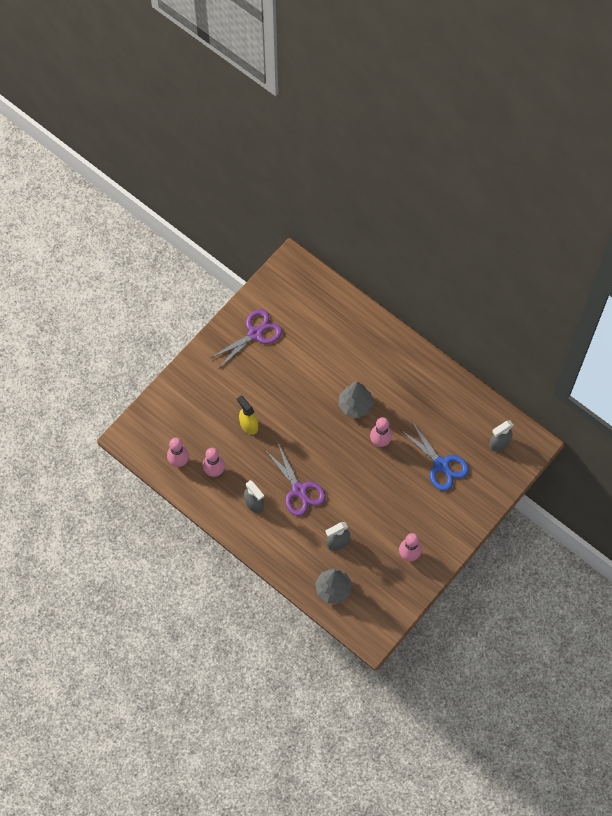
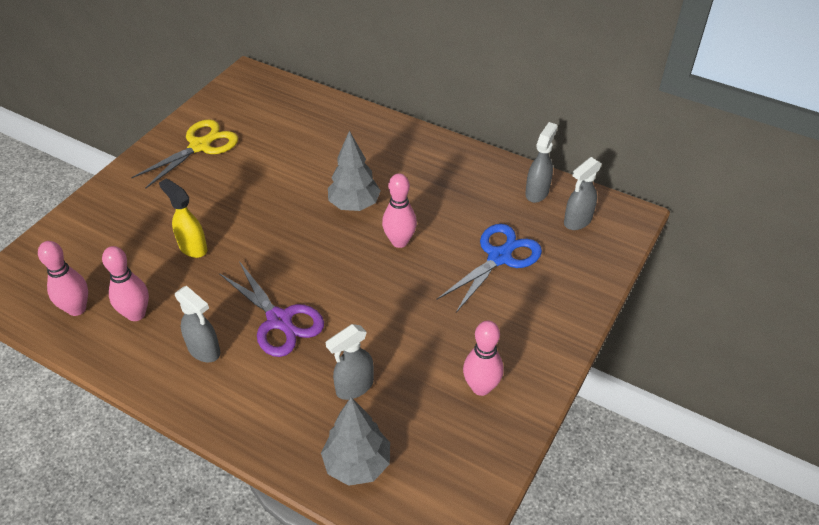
camera: 10 degrees left, 20 degrees down
purple scissors [209,309,282,368] -> yellow scissors [131,119,238,189]
blue scissors [401,422,469,491] -> blue scissors turned 90 degrees counterclockwise [437,224,542,313]
none -> grey spray bottle [525,122,558,203]

